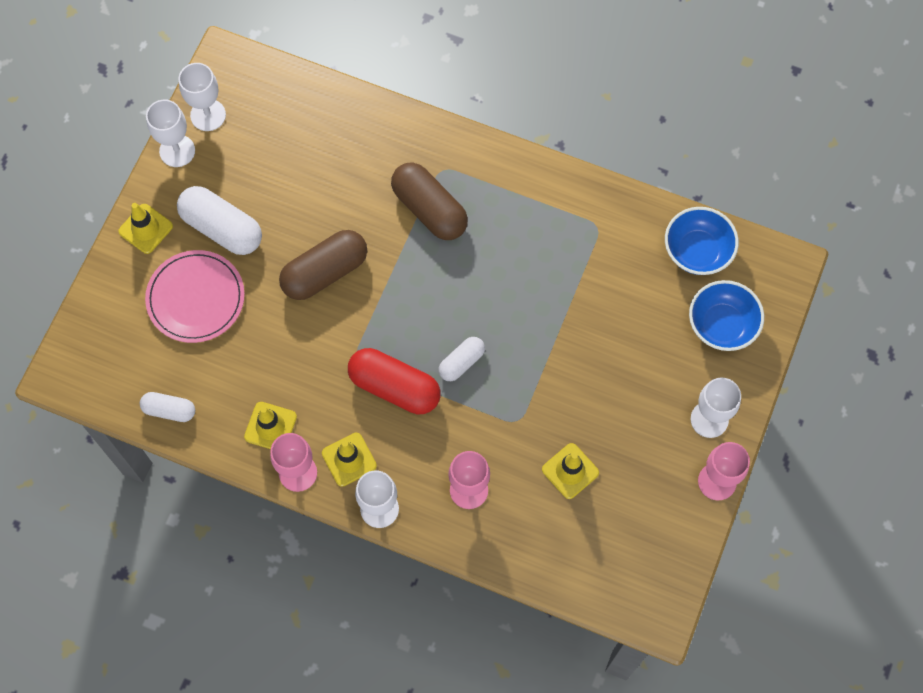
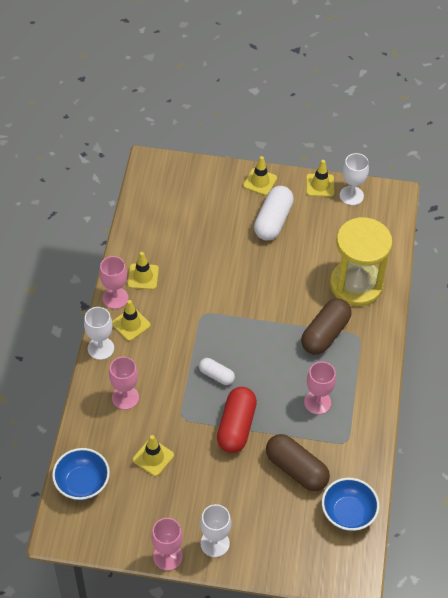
camera: 75 degrees right, 15 degrees down
white capsule [140,392,195,422] -> none
pink plate [145,250,245,343] -> none
white goblet [146,99,195,167] -> yellow traffic cone [306,160,334,197]
brown capsule [279,230,367,300] -> brown capsule moved to [266,434,330,491]
red capsule [348,348,441,414] -> red capsule moved to [217,387,257,453]
blue bowl [689,280,764,351] -> blue bowl moved to [52,448,110,500]
none -> pink goblet [304,362,336,414]
none -> yellow hourglass [330,217,392,306]

